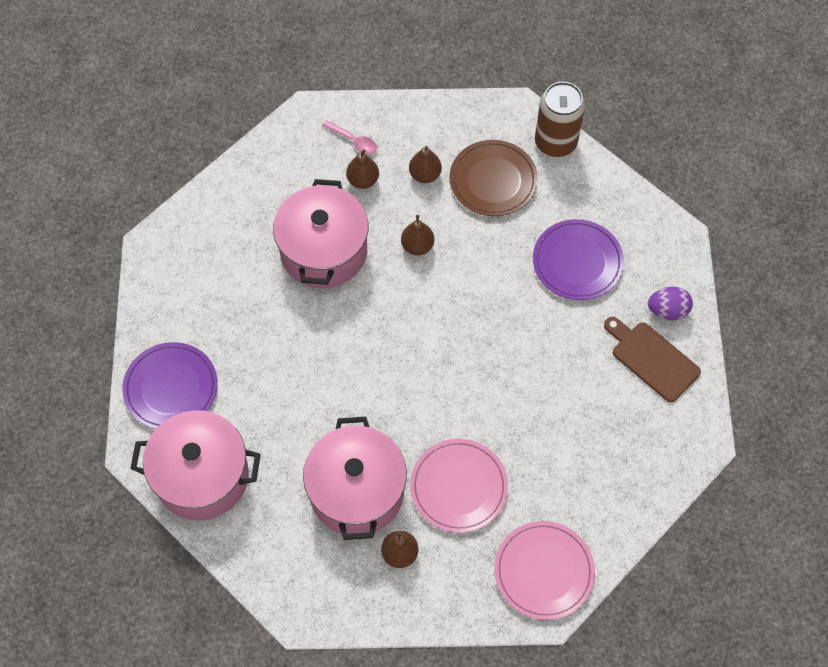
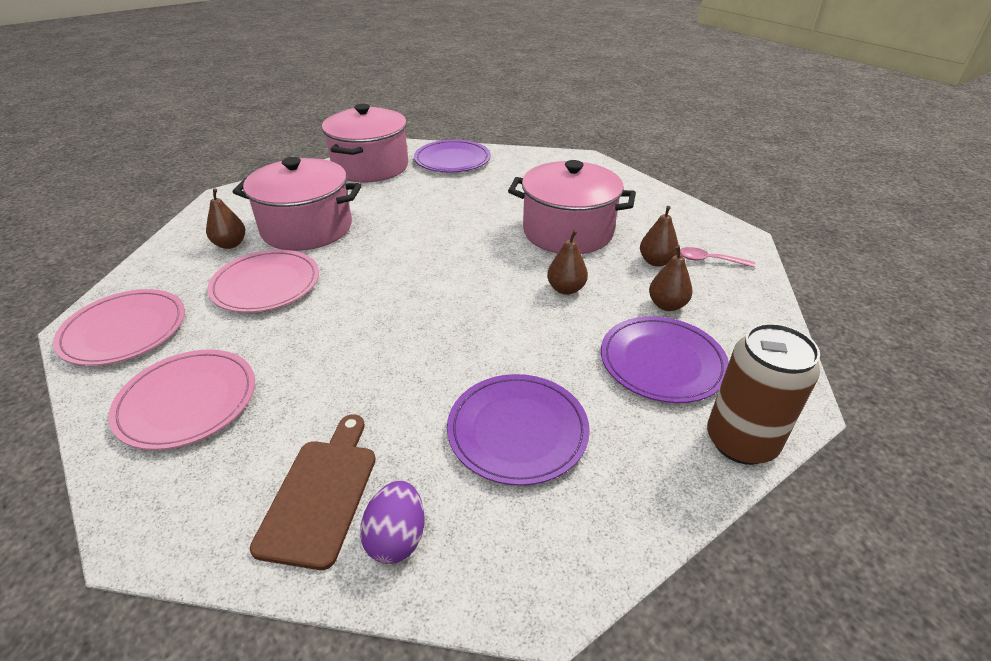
camera: 100 degrees right, 25 degrees down
pink spoon [322,120,377,154] -> pink spoon turned 60 degrees clockwise [680,247,755,268]
brown plate [449,140,538,216] -> purple plate [601,316,729,403]
brown cutting board [604,317,701,402] -> brown cutting board turned 45 degrees counterclockwise [250,414,376,570]
none -> pink plate [108,350,255,450]

